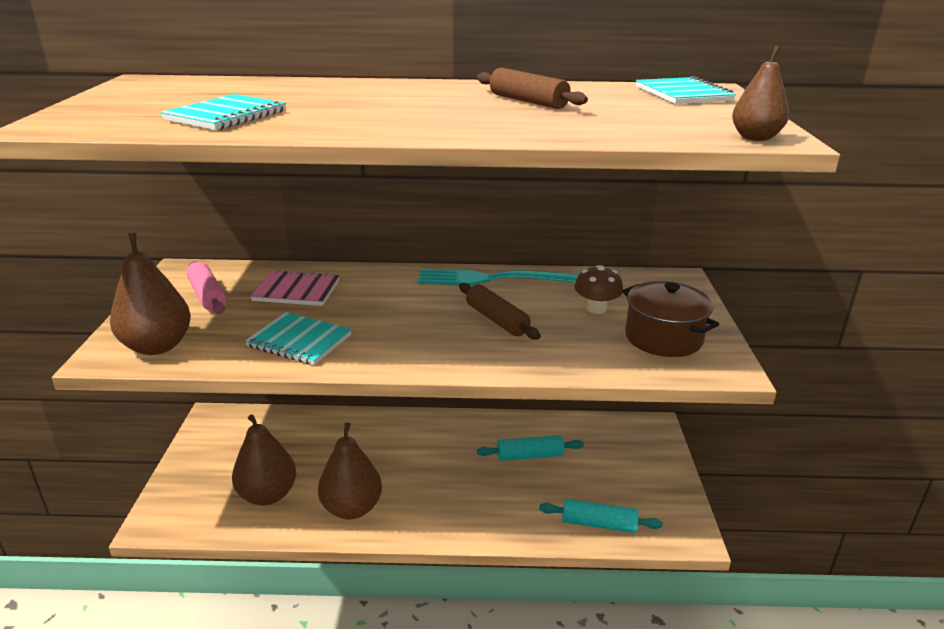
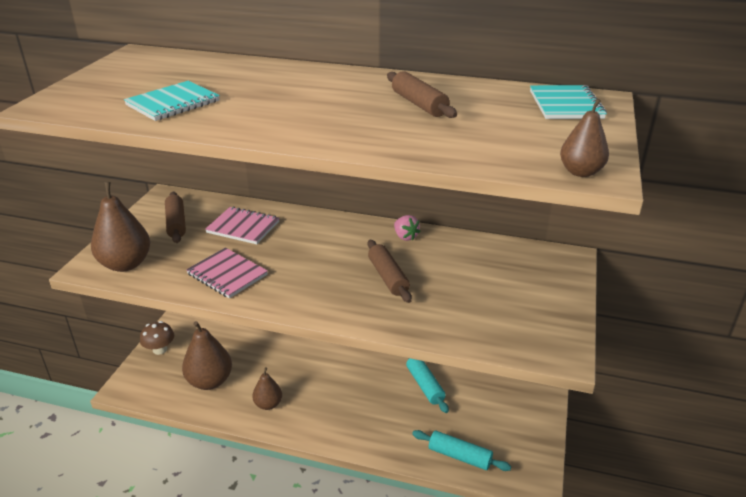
camera: 15 degrees right, 5 degrees up
pink rolling pin [186,261,227,314] -> brown rolling pin [165,192,186,243]
turquoise notebook [245,312,352,365] -> pink notebook [186,248,268,298]
brown pear [318,422,382,519] -> brown pear [252,367,282,410], size x0.59
turquoise fork [418,269,579,285] -> pink strawberry [394,215,421,241]
turquoise rolling pin [477,435,584,461] -> turquoise rolling pin turned 60 degrees clockwise [406,358,449,413]
brown mushroom [574,265,623,314] -> brown mushroom moved to [140,321,174,355]
brown pot [622,281,719,357] -> none

